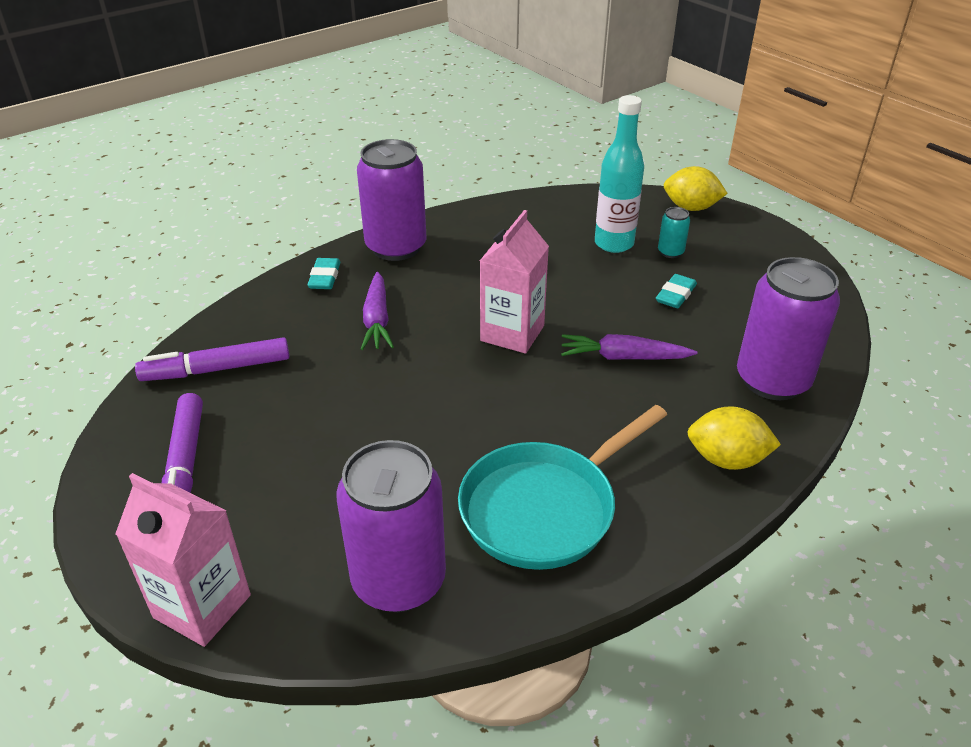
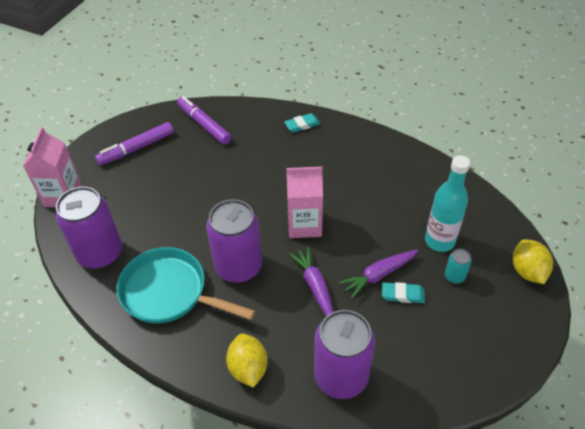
camera: 65 degrees right, 10 degrees up
purple can [357,139,426,261] -> purple can moved to [206,199,262,283]
purple carrot [361,272,394,350] -> purple carrot moved to [339,250,419,298]

